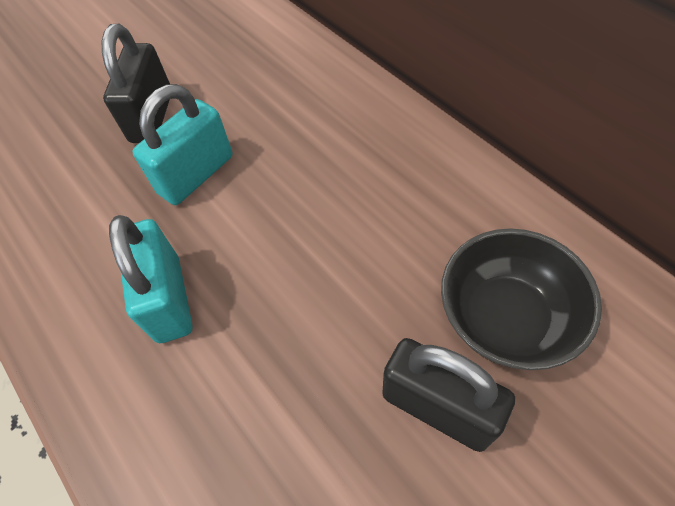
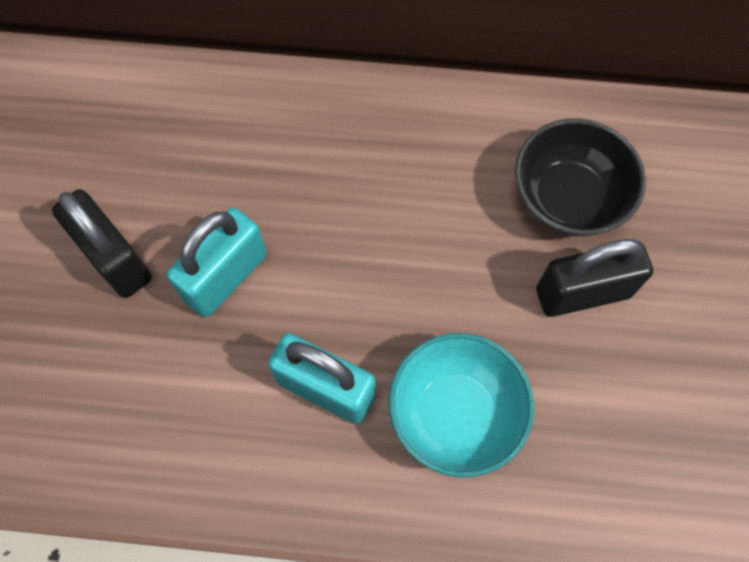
camera: 50 degrees left, 10 degrees up
turquoise padlock [132,84,232,205] -> turquoise padlock turned 45 degrees clockwise [167,208,267,317]
none -> turquoise bowl [388,333,534,478]

